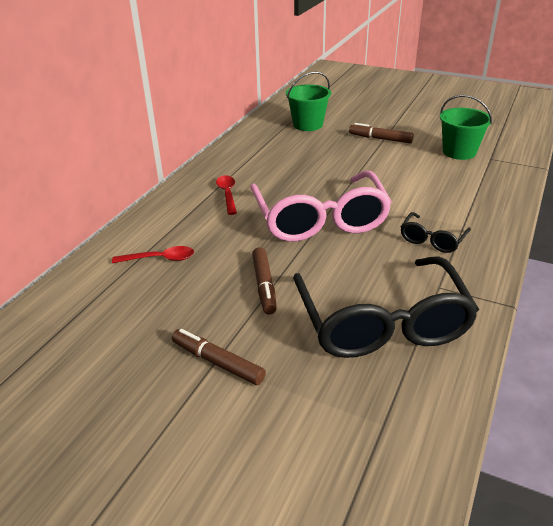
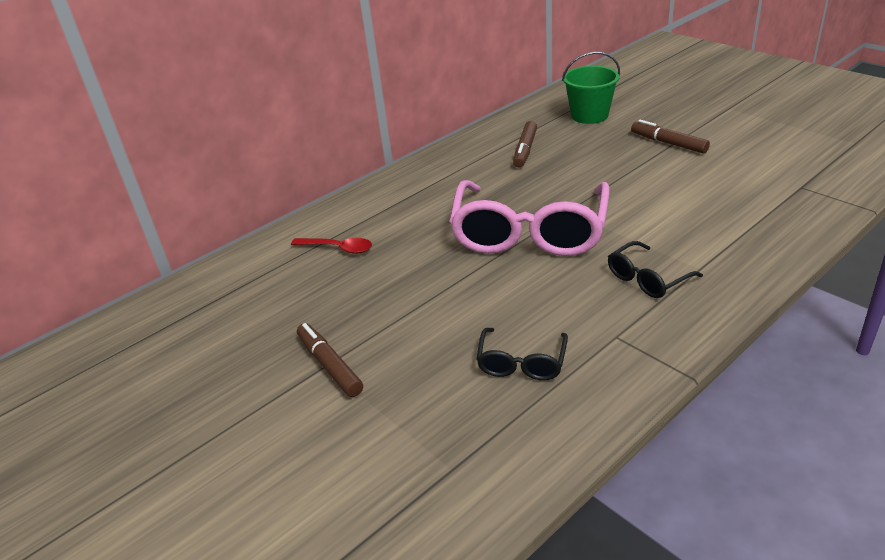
camera: 25 degrees right, 0 degrees up
red spoon [216,175,237,215] -> none
brown marker [252,247,277,314] -> brown marker moved to [513,121,537,167]
black glasses [293,256,479,358] -> black glasses [476,328,568,380], size x0.46
green bucket [440,95,492,160] -> none

